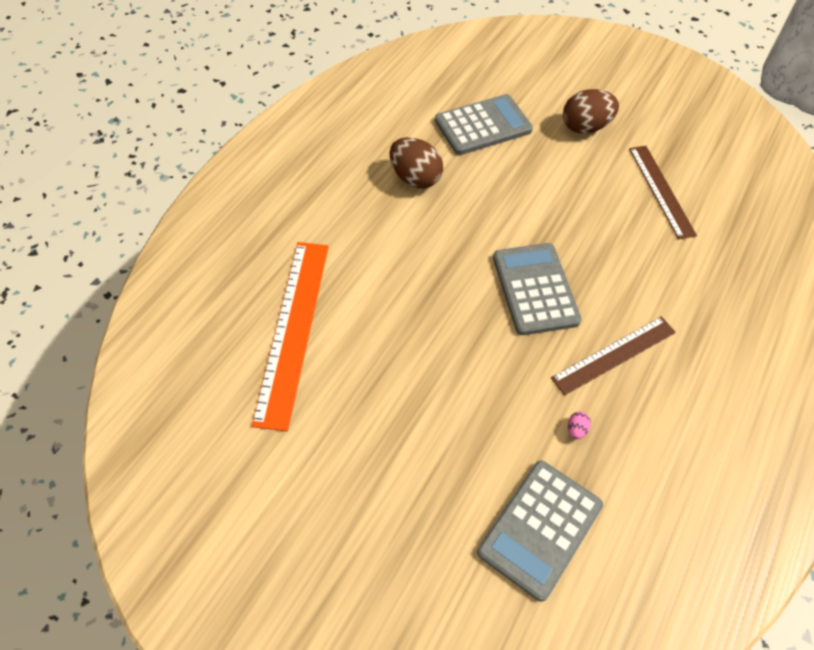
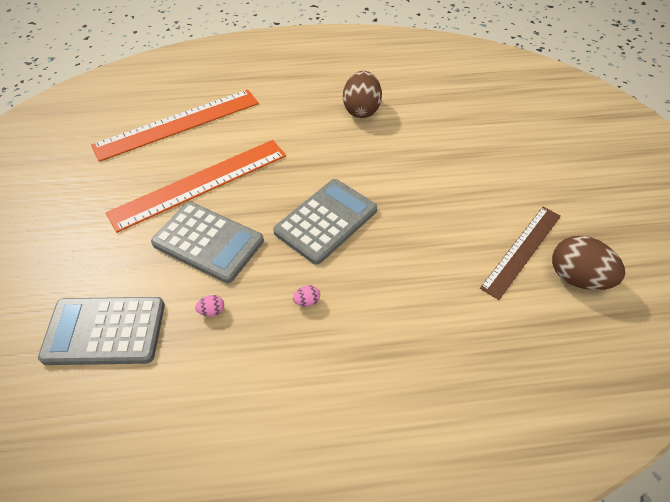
camera: 55 degrees right, 5 degrees down
grey calculator [435,94,533,155] -> grey calculator moved to [151,202,264,283]
brown ruler [551,316,676,395] -> pink egg [293,285,320,307]
brown egg [563,89,619,134] -> brown egg moved to [552,236,625,290]
none -> orange ruler [106,140,286,233]

